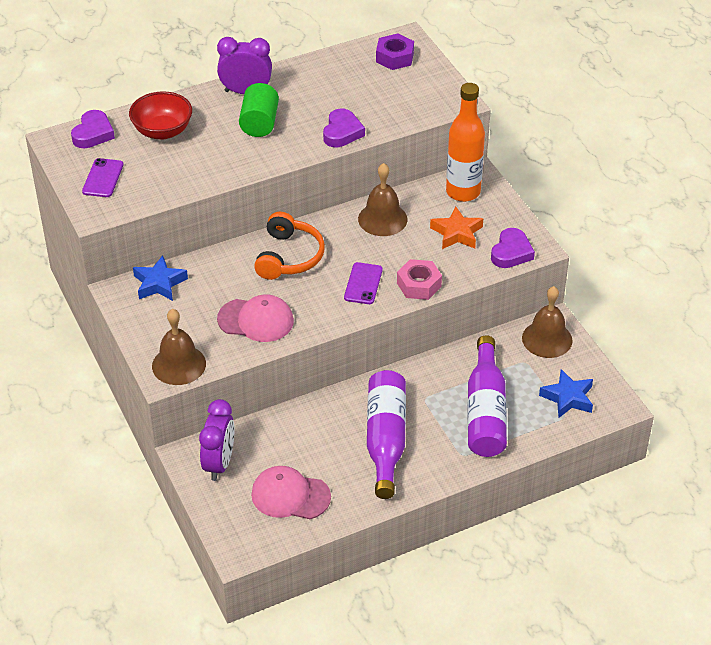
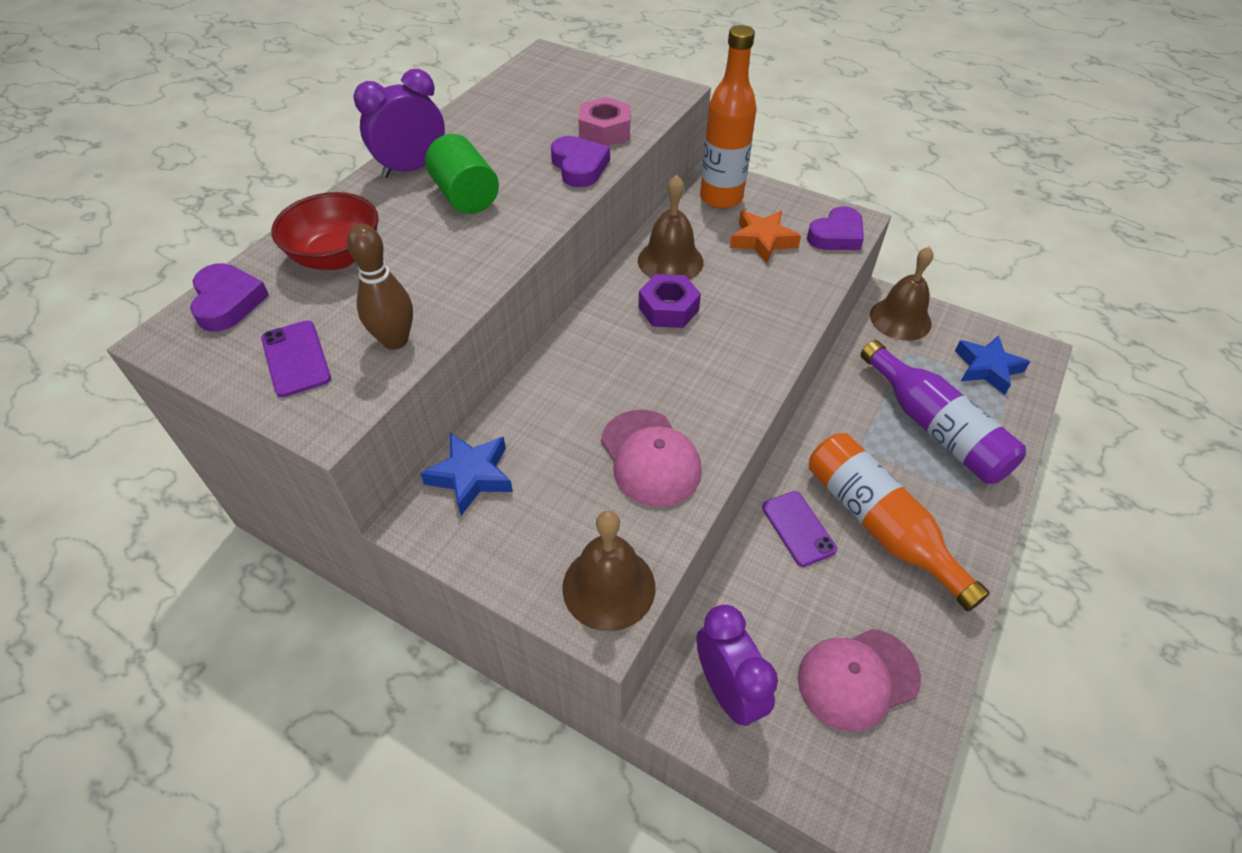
camera: 35 degrees left, 5 degrees up
pink cap [217,294,294,342] -> pink cap turned 90 degrees clockwise [601,410,702,507]
orange headphones [254,212,325,280] -> none
purple phone [344,262,383,304] -> purple phone moved to [762,491,837,567]
purple bottle [367,370,406,499] -> orange bottle [809,433,990,611]
purple nut [376,34,414,70] -> purple nut moved to [638,274,701,328]
pink nut [397,259,442,300] -> pink nut moved to [578,97,631,146]
purple heart [491,228,535,268] -> purple heart turned 60 degrees clockwise [807,206,864,250]
none -> brown bowling pin [347,224,413,350]

